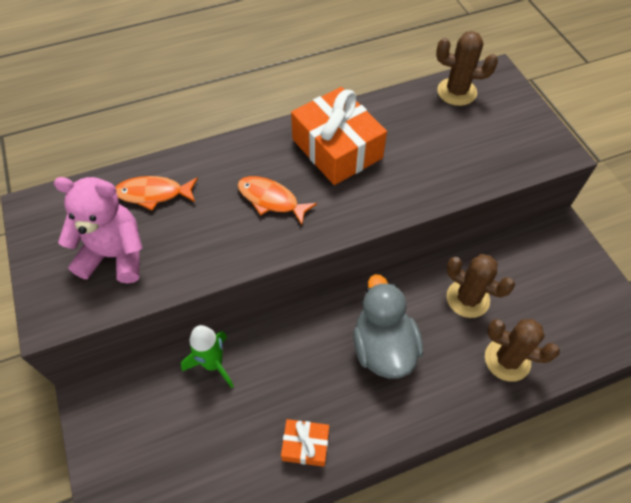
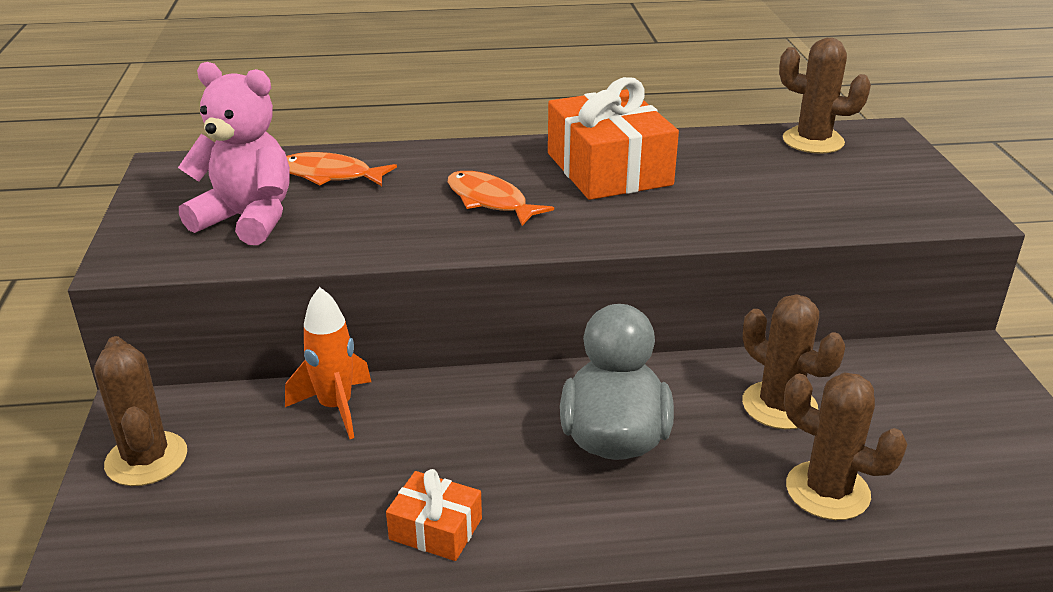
camera: 15 degrees right, 25 degrees down
green rocket [181,325,234,388] -> orange rocket [285,287,371,439]
none -> brown cactus [94,336,187,486]

